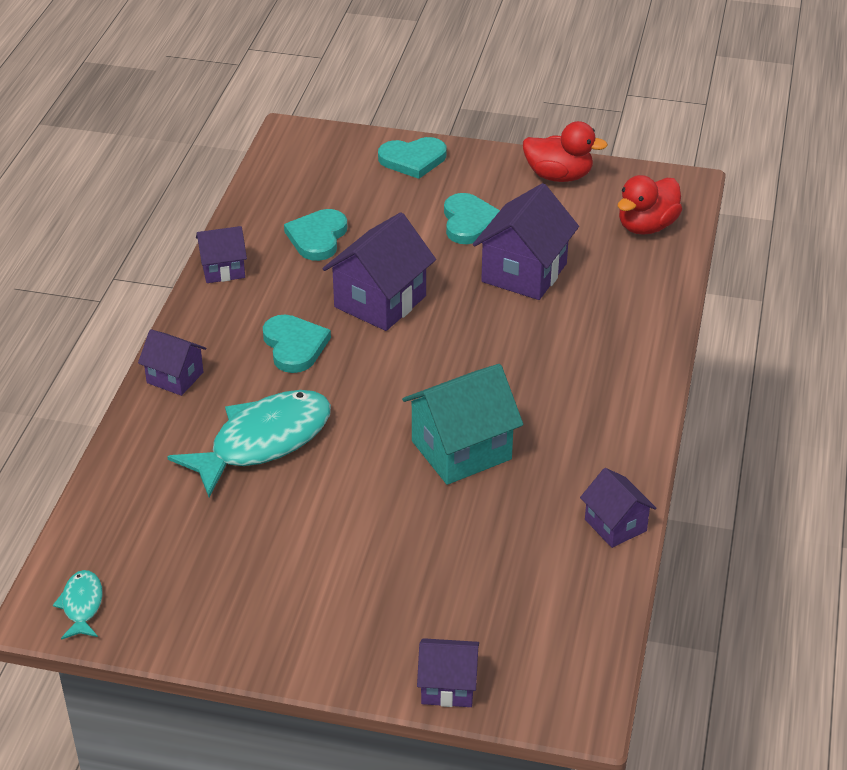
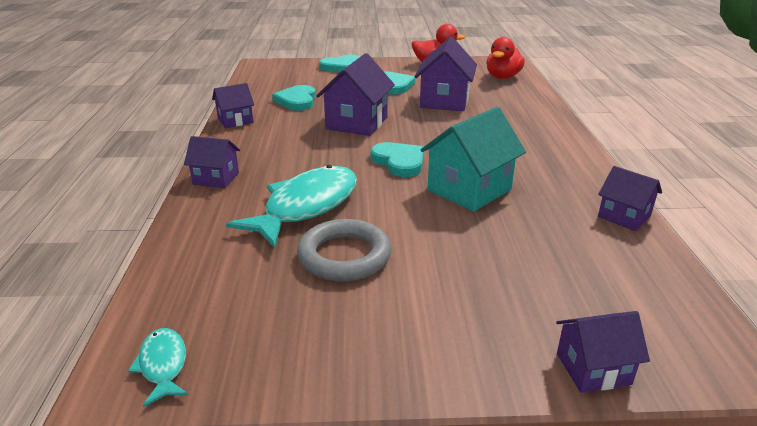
camera: 15 degrees left, 10 degrees down
turquoise heart [263,315,331,373] -> turquoise heart moved to [371,142,423,177]
none -> grey ring [297,219,391,281]

